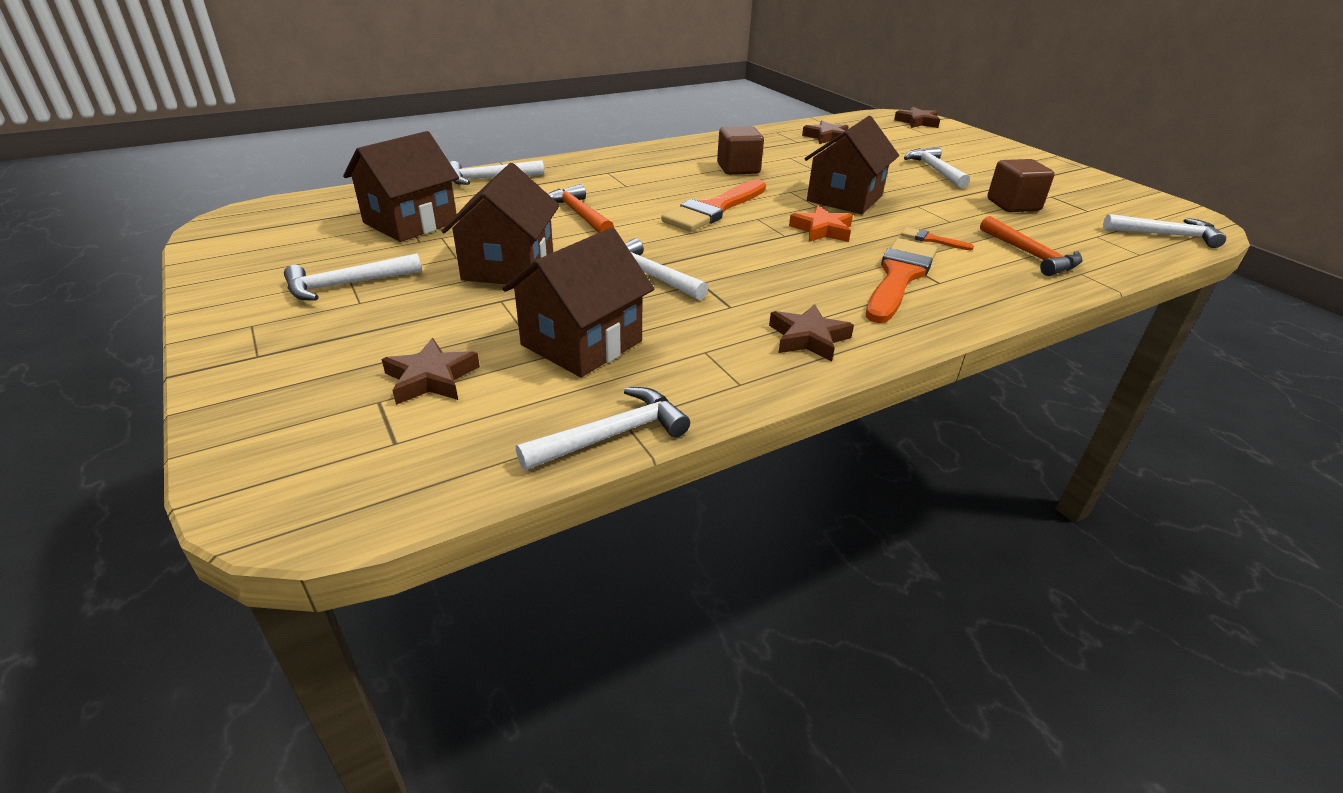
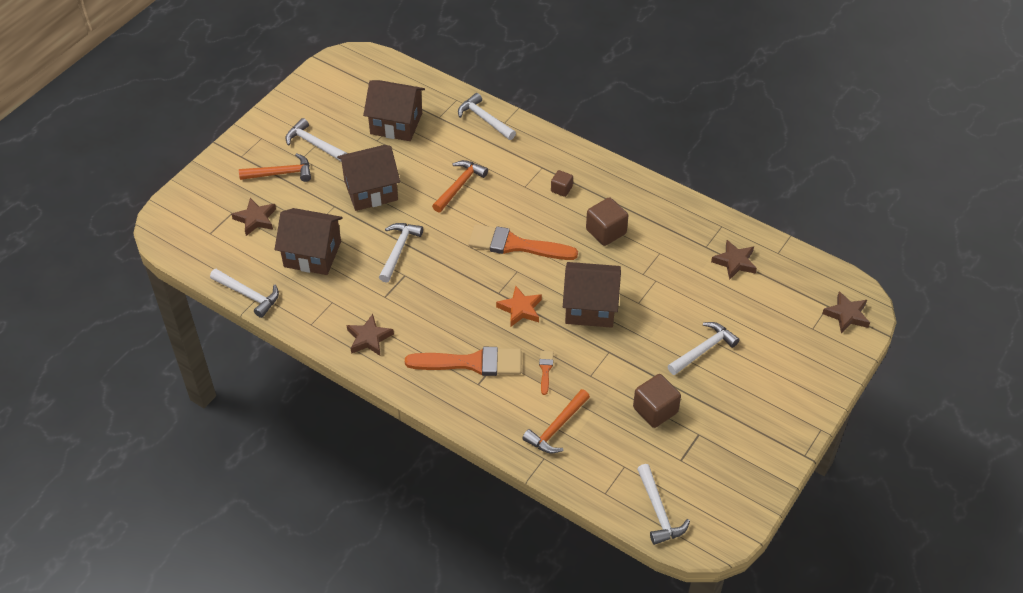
camera: 65 degrees right, 15 degrees up
none -> orange hammer [239,153,311,182]
none -> brown cube [551,170,573,197]

